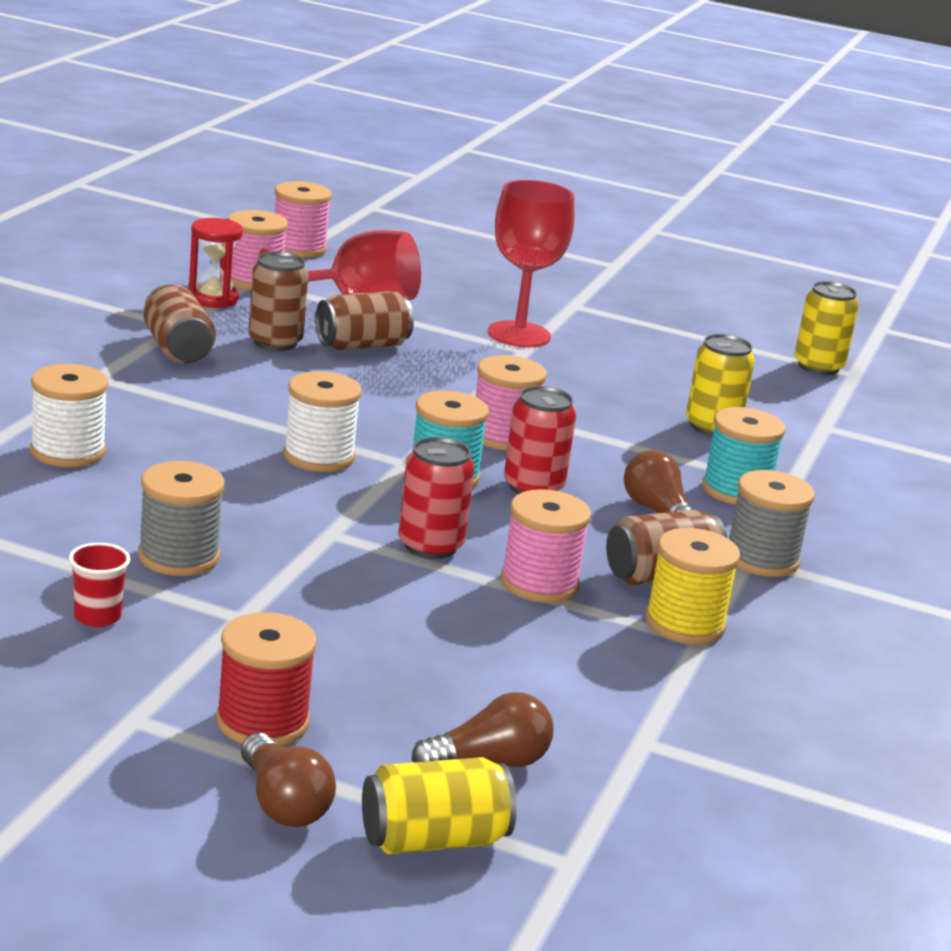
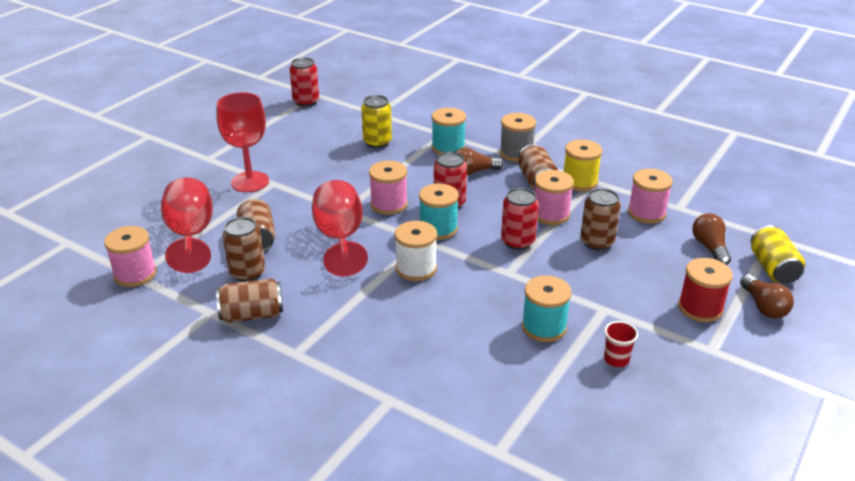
camera: 75 degrees left, 10 degrees up
white spool [30,364,108,467] -> none
grey spool [138,461,225,576] -> turquoise spool [522,275,571,342]
red hourglass [188,218,243,308] -> none
brown light bulb [241,733,336,827] -> brown light bulb turned 90 degrees clockwise [740,274,794,319]
pink spool [275,181,332,258] -> pink spool moved to [628,169,673,224]
yellow can [794,281,859,375] -> red can [289,57,319,107]
none -> red goblet [312,180,368,277]
none -> brown can [580,188,621,250]

